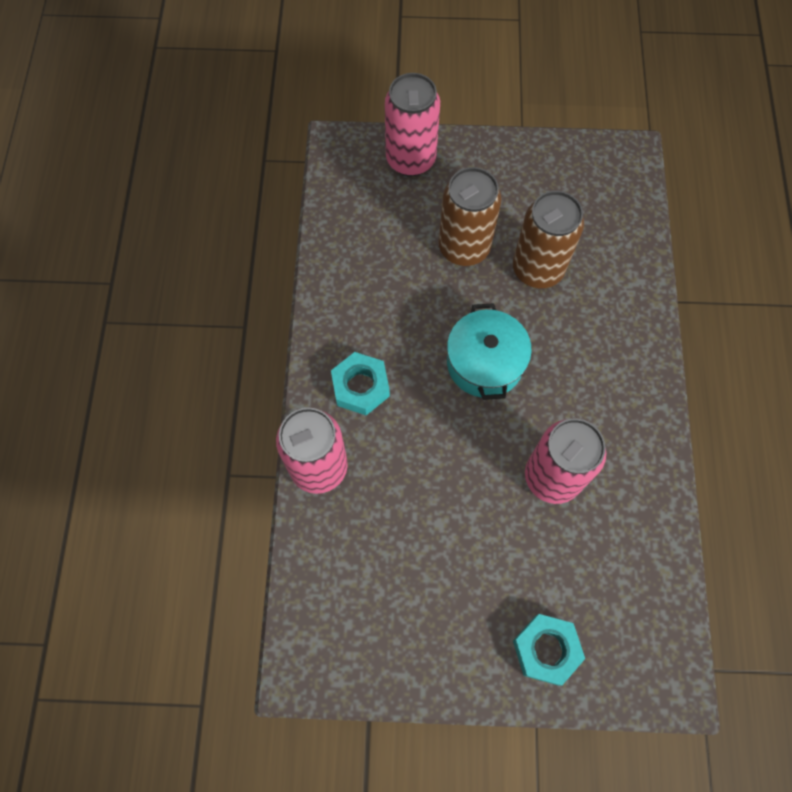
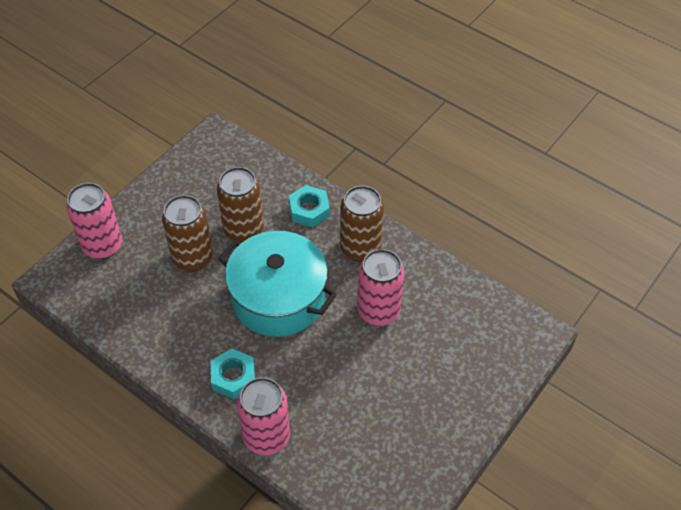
camera: 55 degrees left, 15 degrees down
turquoise pot [447,303,532,400] -> turquoise pot [218,231,337,337], size x1.59
turquoise nut [513,614,585,685] -> turquoise nut moved to [289,185,330,227]
none -> brown can [340,185,384,262]

